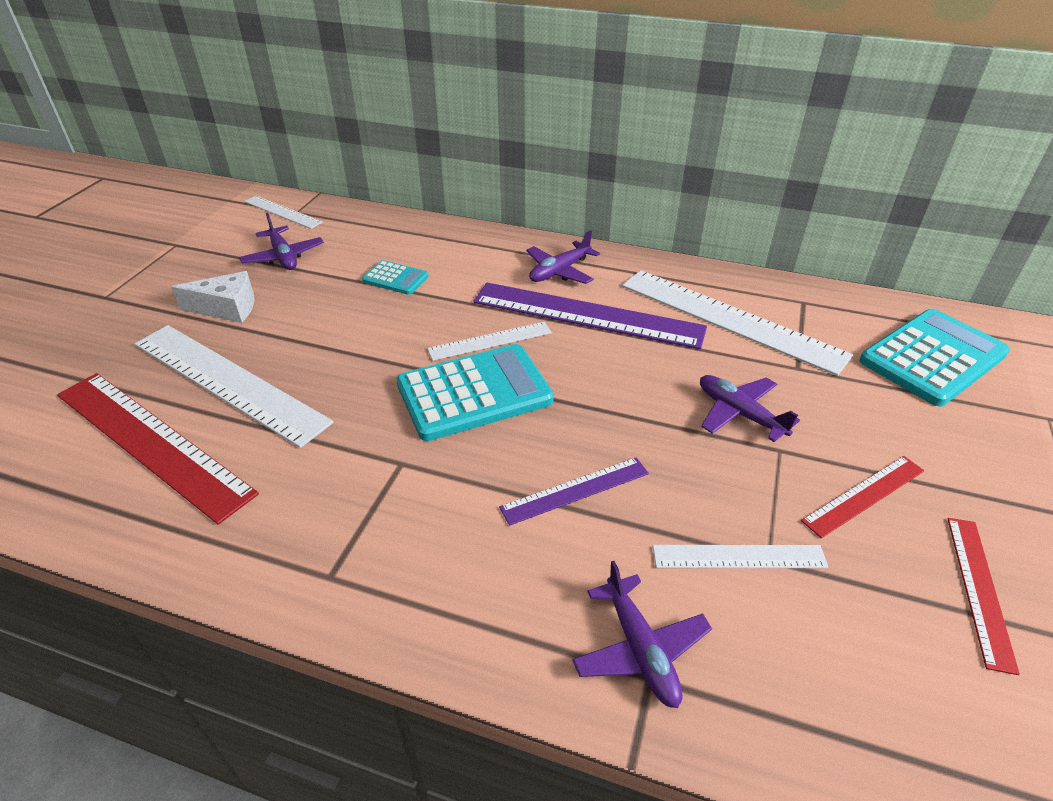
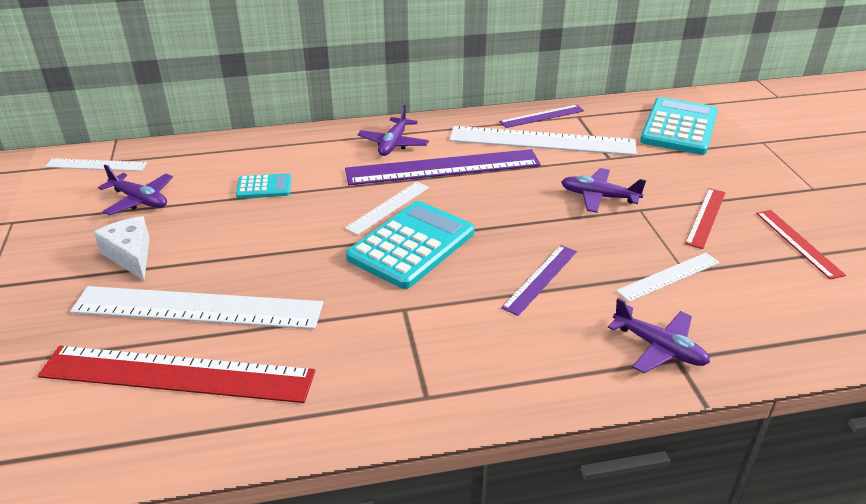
camera: 30 degrees left, 5 degrees down
white cheese [171,271,255,323] -> white cheese turned 90 degrees counterclockwise [94,216,150,280]
none -> purple ruler [499,105,584,128]

